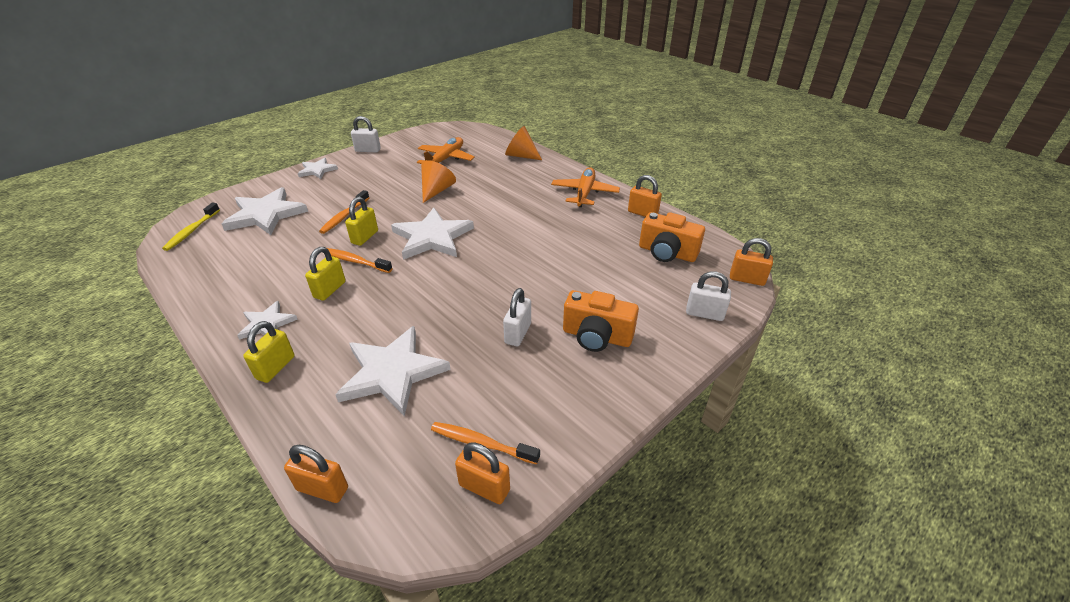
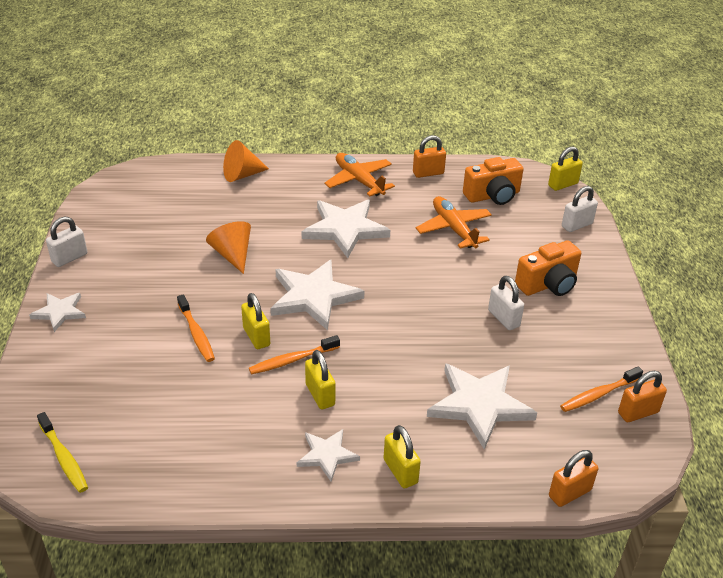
camera: 50 degrees left, 0 degrees up
white star [221,187,308,235] -> white star moved to [302,200,390,258]
orange plane [417,137,475,164] -> orange plane moved to [416,196,492,249]
orange padlock [730,238,773,286] -> yellow padlock [548,146,583,191]

